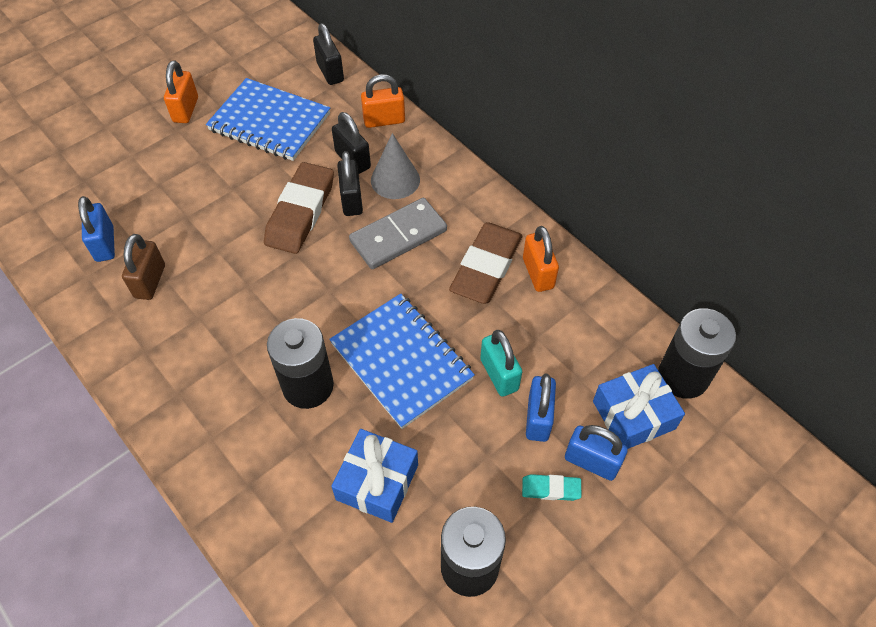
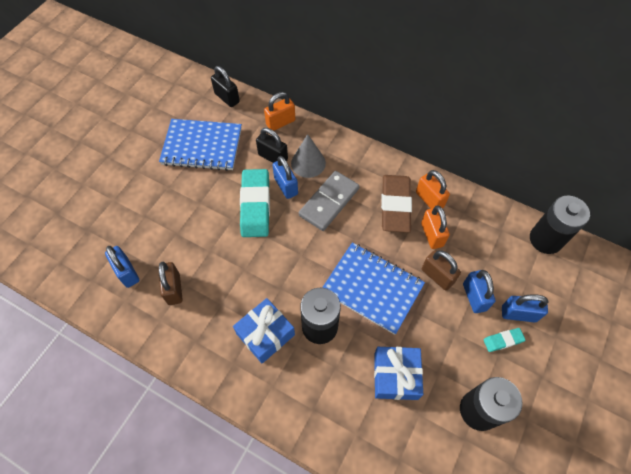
camera: 20 degrees left, 5 degrees up
orange padlock [164,60,198,123] -> orange padlock moved to [421,206,450,249]
brown eraser [264,162,334,254] -> turquoise eraser [240,169,270,237]
black padlock [337,151,363,216] -> blue padlock [272,156,298,199]
turquoise padlock [480,330,522,397] -> brown padlock [422,250,461,291]
blue gift [593,364,685,449] -> blue gift moved to [233,298,295,363]

